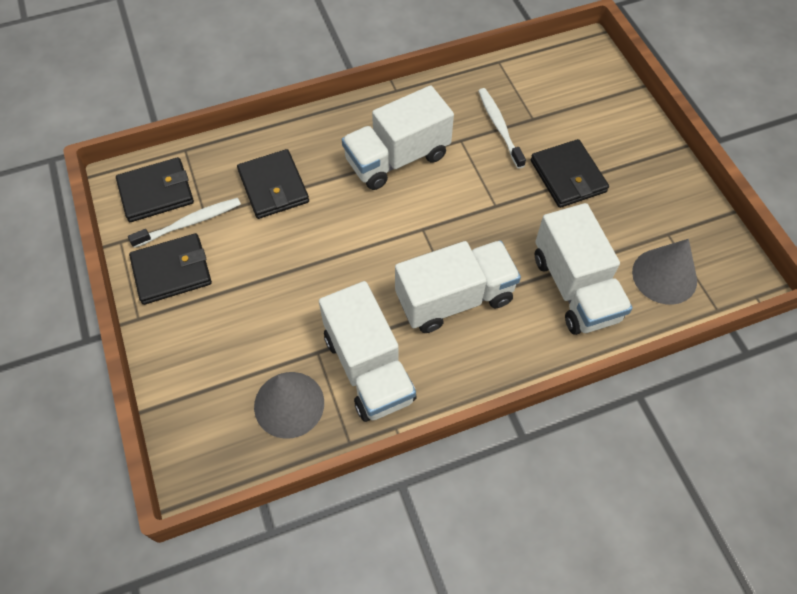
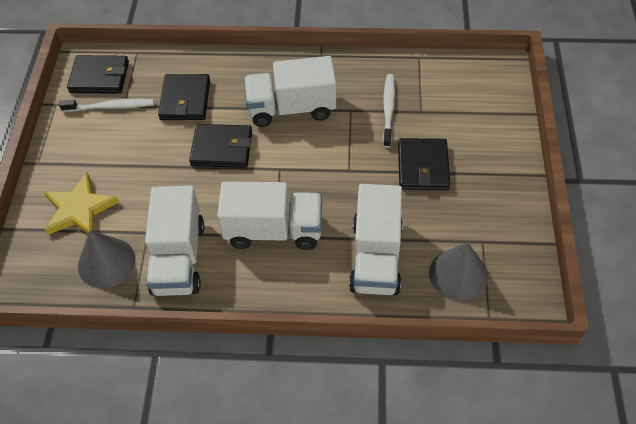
camera: 25 degrees right, 5 degrees down
black wallet [129,233,212,305] -> black wallet moved to [189,124,252,168]
none -> yellow star [44,172,119,235]

